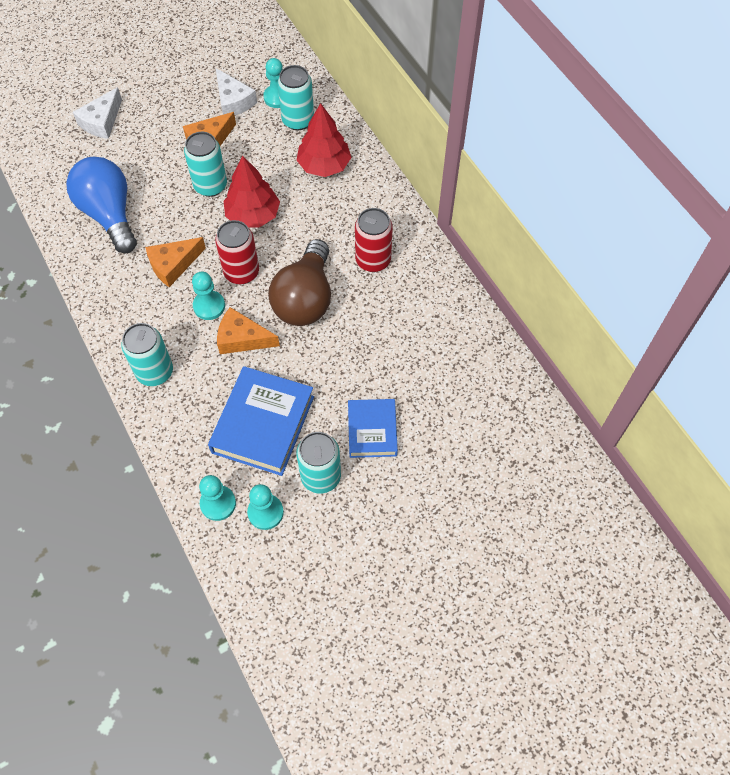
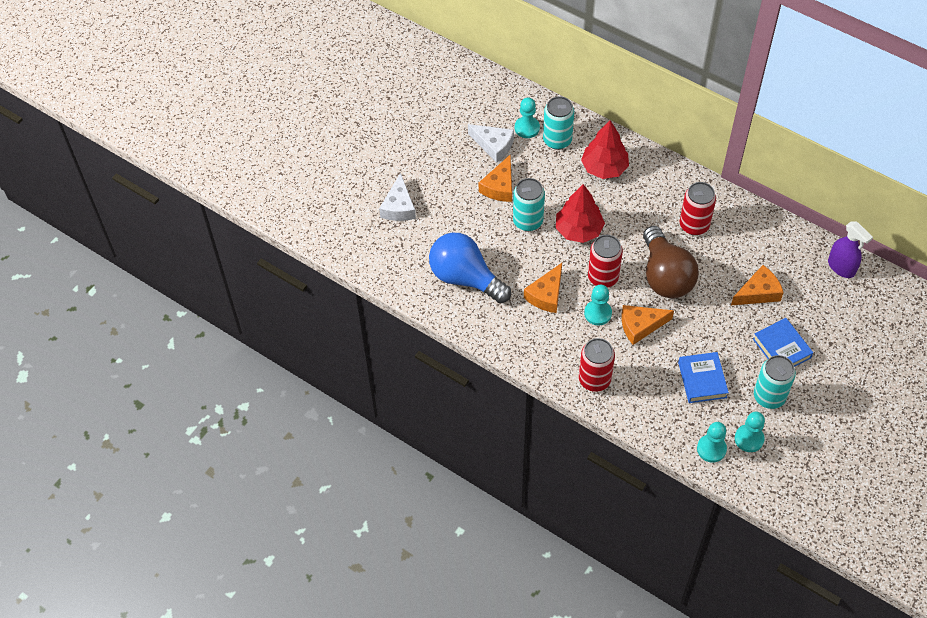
camera: 25 degrees left, 5 degrees down
turquoise can [121,323,173,386] -> red can [579,338,615,392]
blue book [208,366,314,476] -> blue book [678,352,729,403], size x0.62
none -> orange cheese [731,265,784,305]
none -> purple spray bottle [828,221,873,278]

